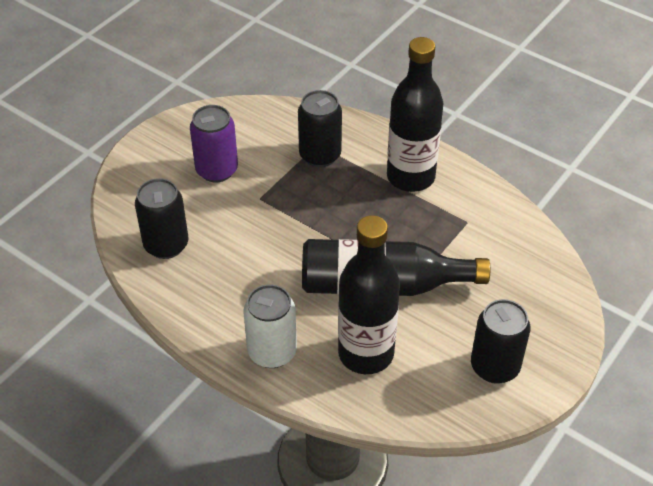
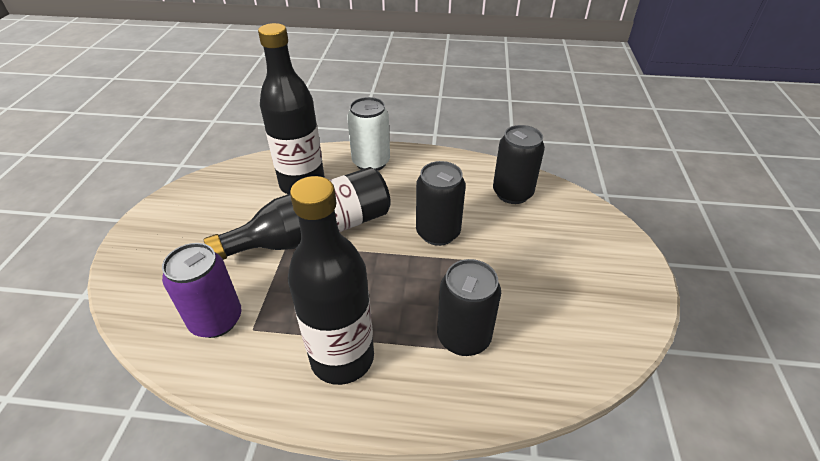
camera: 150 degrees right, 5 degrees down
purple can [190,105,238,182] -> purple can moved to [162,243,242,338]
black can [471,299,530,384] -> black can moved to [416,161,466,246]

